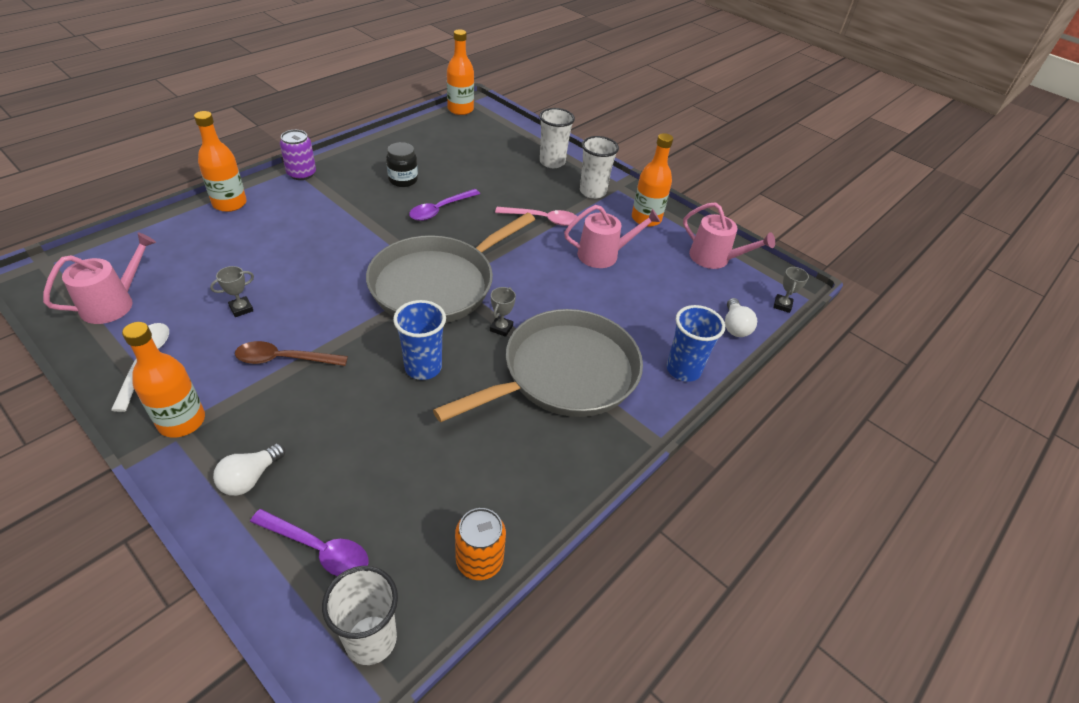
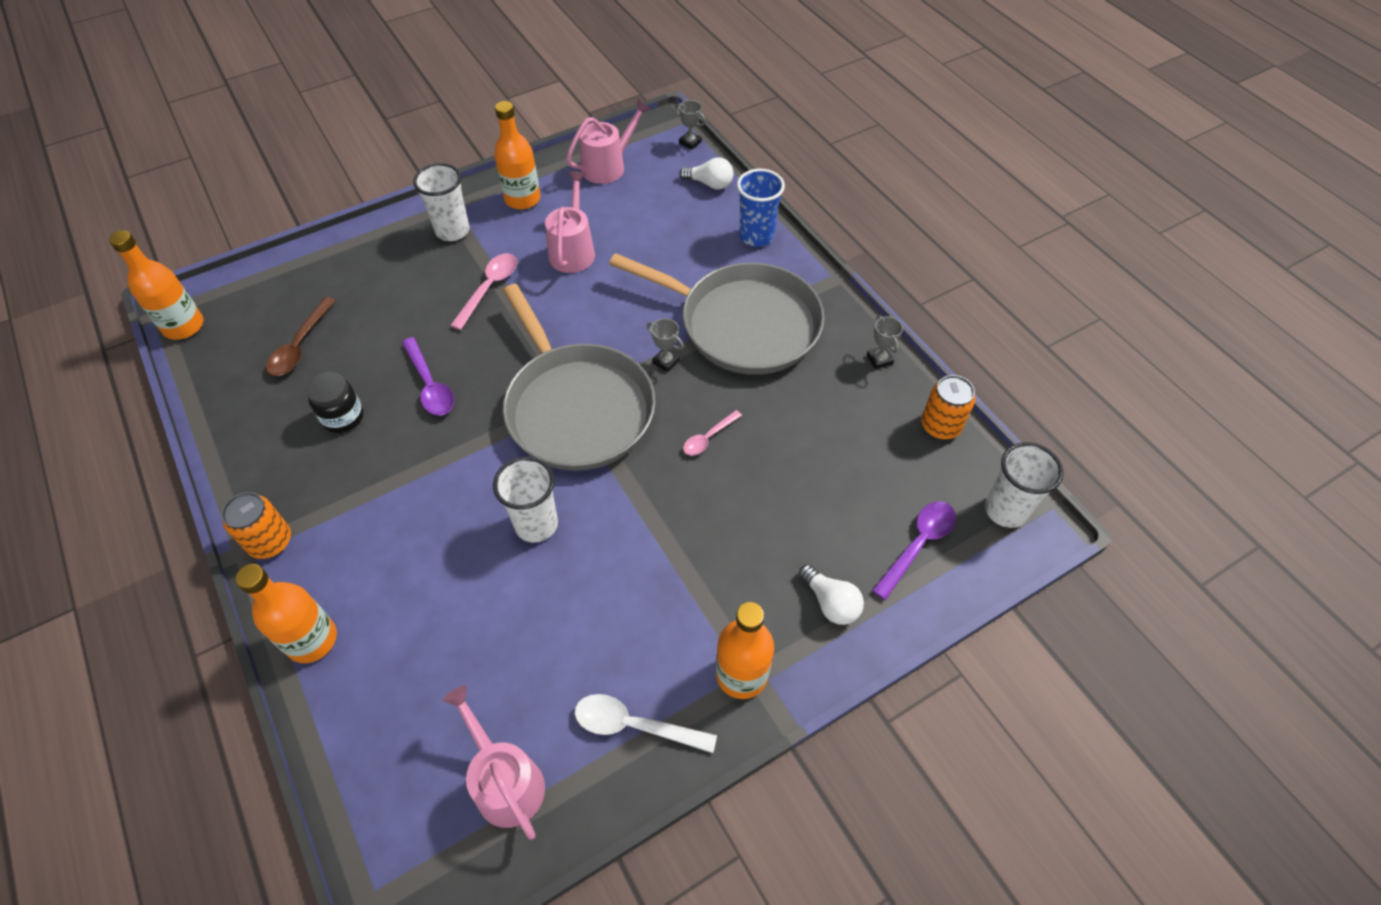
camera: 70 degrees left, 10 degrees up
grey trophy [210,266,254,317] -> grey trophy moved to [867,315,903,369]
brown spoon [235,341,348,366] -> brown spoon moved to [266,297,336,376]
purple can [280,130,316,180] -> orange can [221,492,291,559]
blue cup [393,300,446,380] -> pink spoon [683,410,742,456]
grey pan [433,309,643,423] -> grey pan turned 135 degrees clockwise [609,253,825,375]
white cup [539,108,575,168] -> white cup moved to [493,457,558,543]

